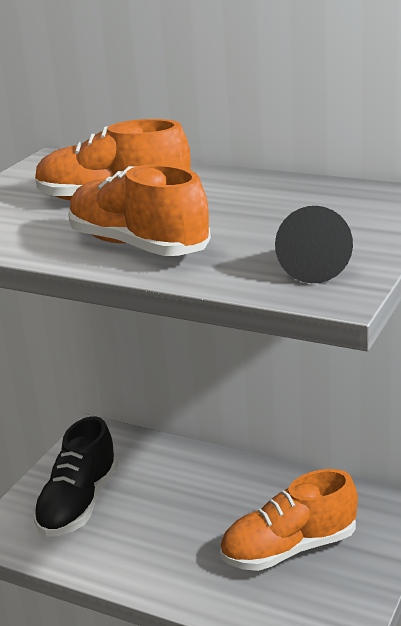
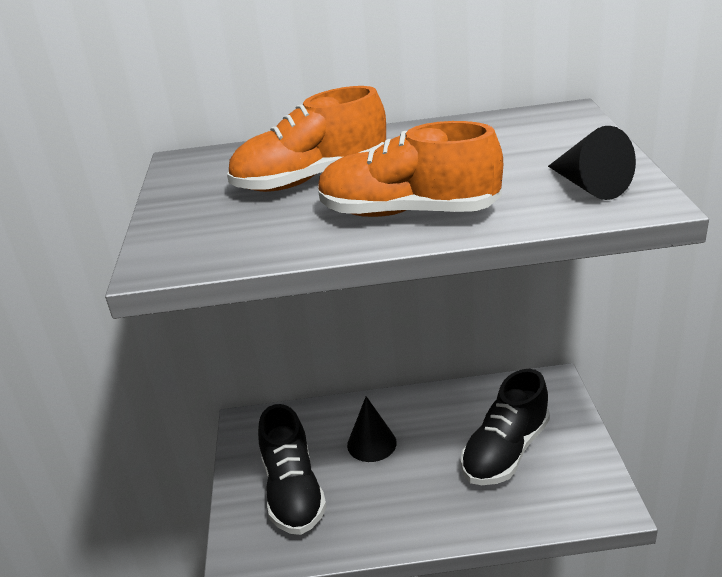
camera: 30 degrees left, 5 degrees up
orange shoe [220,469,358,571] -> black shoe [461,369,550,485]
none -> black cone [347,396,397,462]

